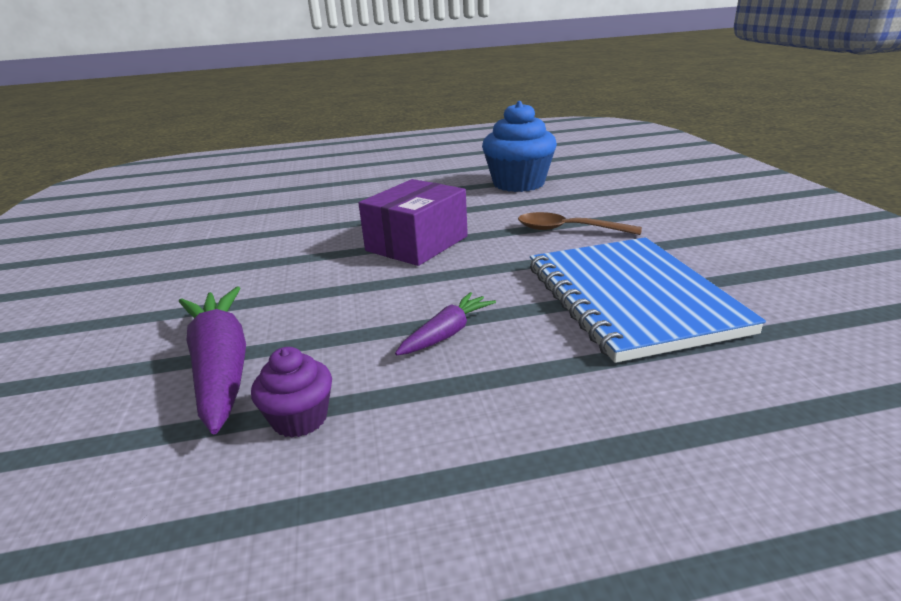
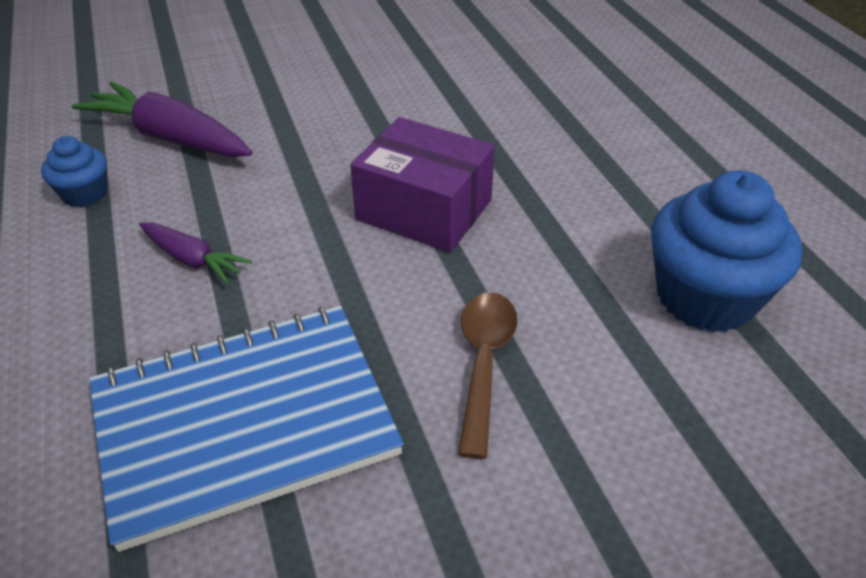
camera: 80 degrees right, 15 degrees up
purple carrot [179,286,246,434] -> purple carrot turned 120 degrees counterclockwise [72,82,253,157]
purple cupcake [251,347,332,438] -> blue cupcake [41,136,107,207]

